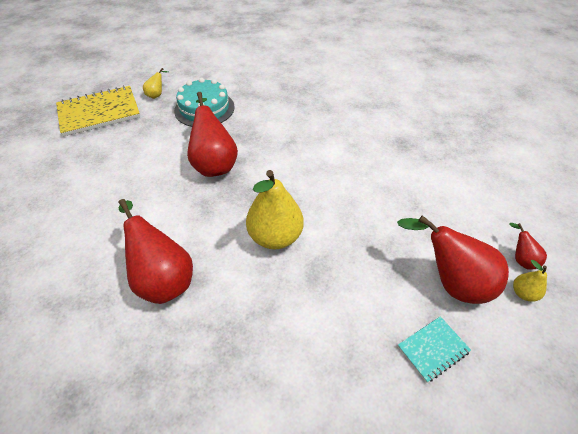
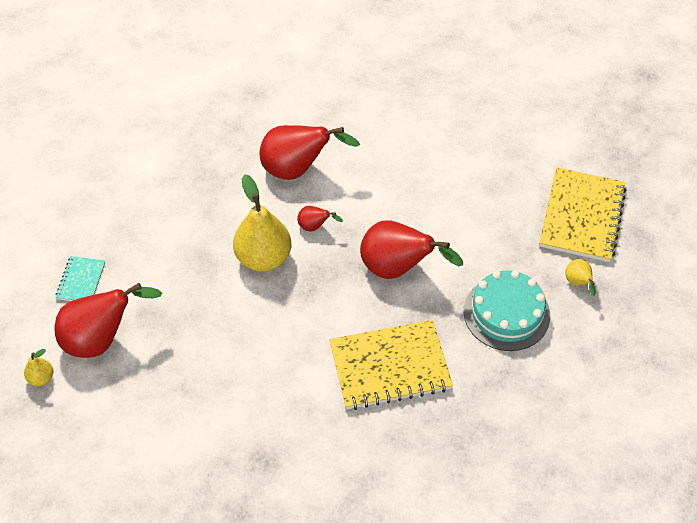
camera: 130 degrees right, 5 degrees up
red pear [509,223,547,270] -> red pear moved to [297,206,343,232]
none -> yellow notebook [329,320,453,410]

